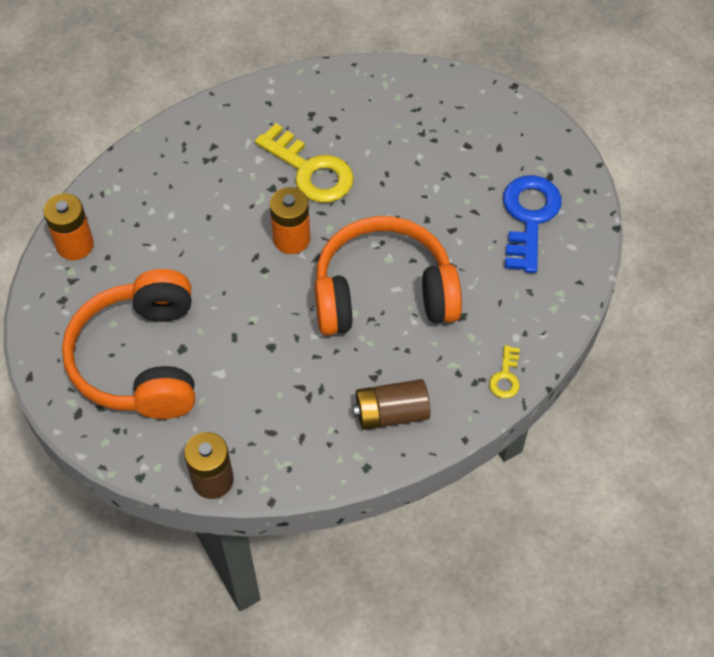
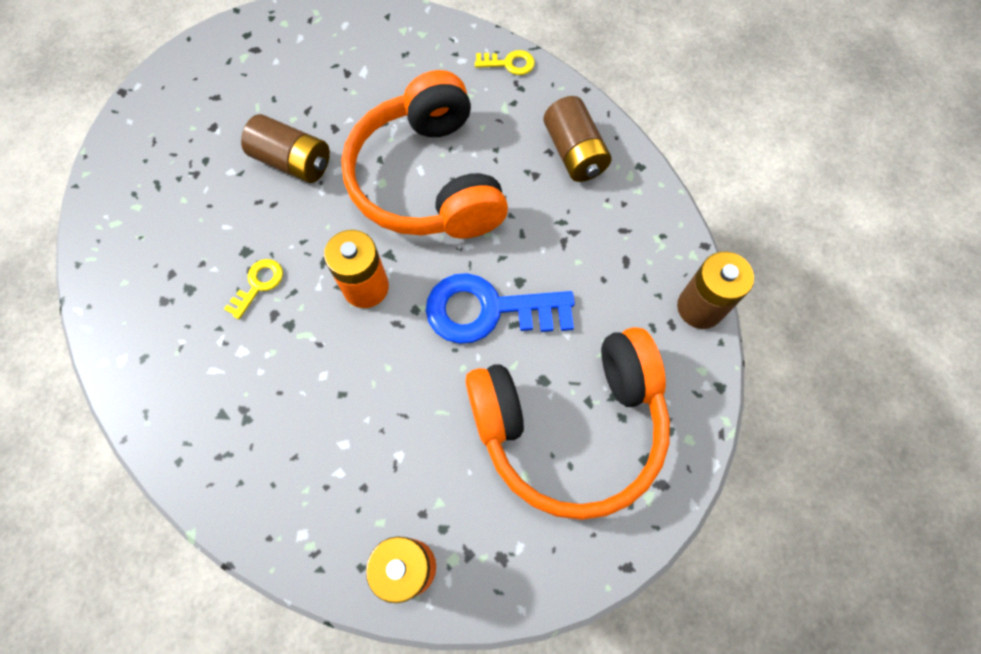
camera: 100 degrees left, 10 degrees up
yellow key [255,123,354,203] -> yellow key [224,259,283,319], size x0.48
blue key [503,175,562,273] -> blue key moved to [426,273,575,344]
none -> brown battery [241,114,330,183]

